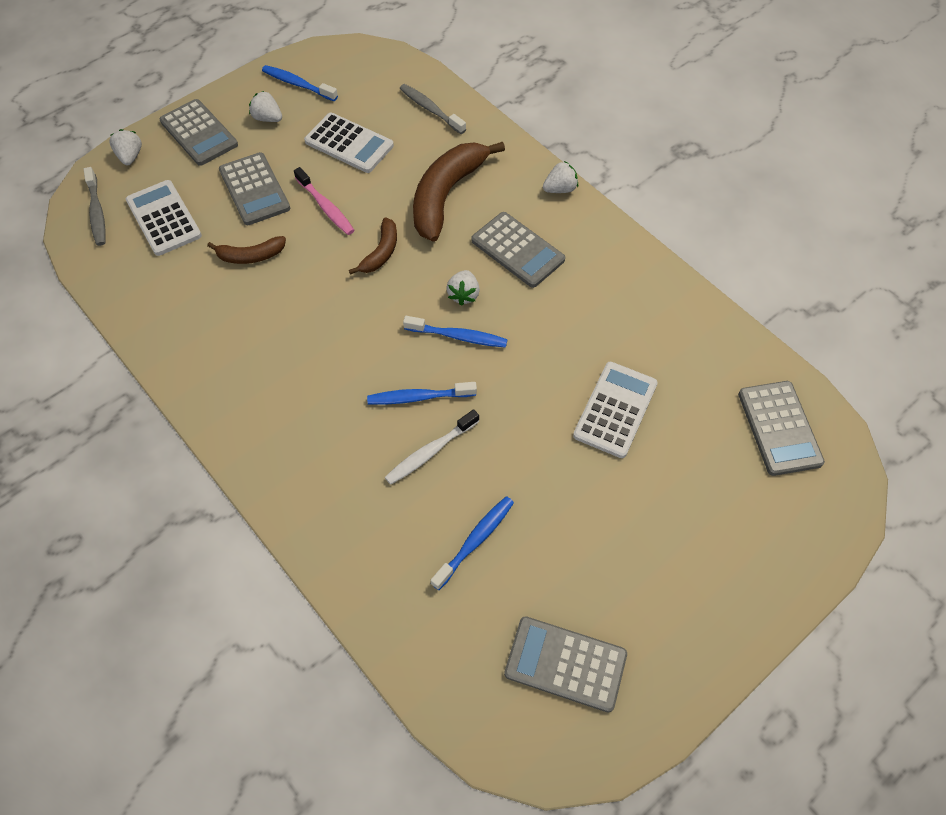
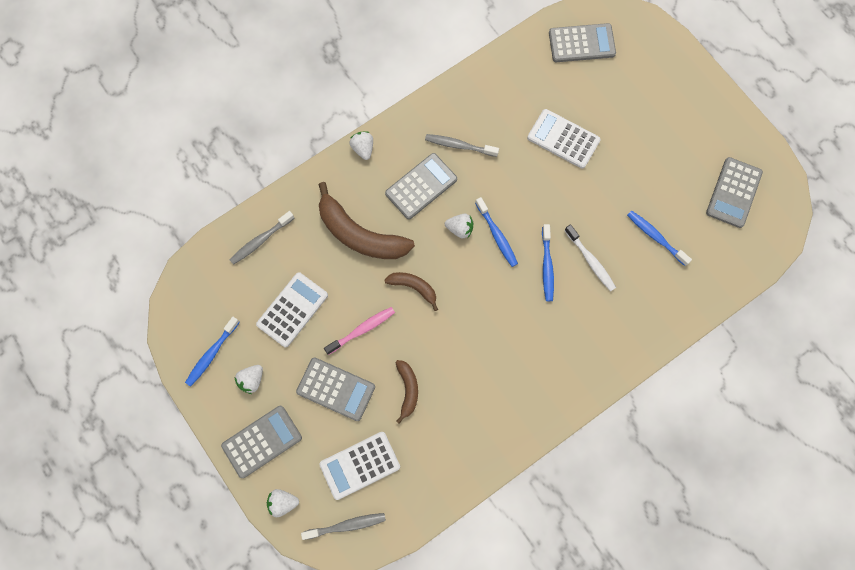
camera: 85 degrees left, 15 degrees up
grey calculator [219,152,290,225] -> grey calculator turned 45 degrees clockwise [296,357,375,421]
blue toothbrush [403,316,508,348] -> blue toothbrush turned 135 degrees clockwise [475,197,518,267]
none -> grey toothbrush [425,134,499,157]

